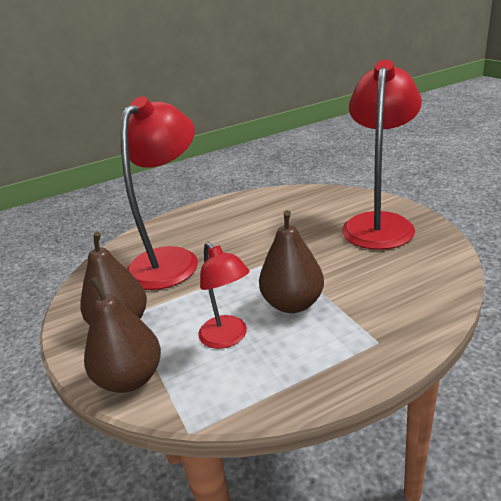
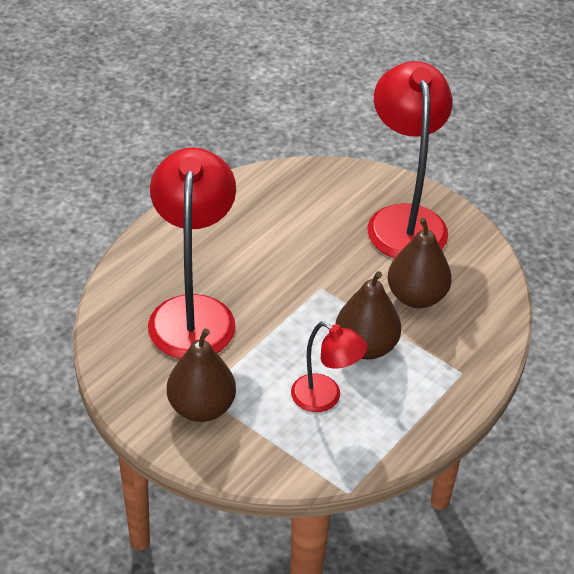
camera: 30 degrees left, 15 degrees up
brown pear [84,276,161,393] -> brown pear moved to [388,218,452,308]

